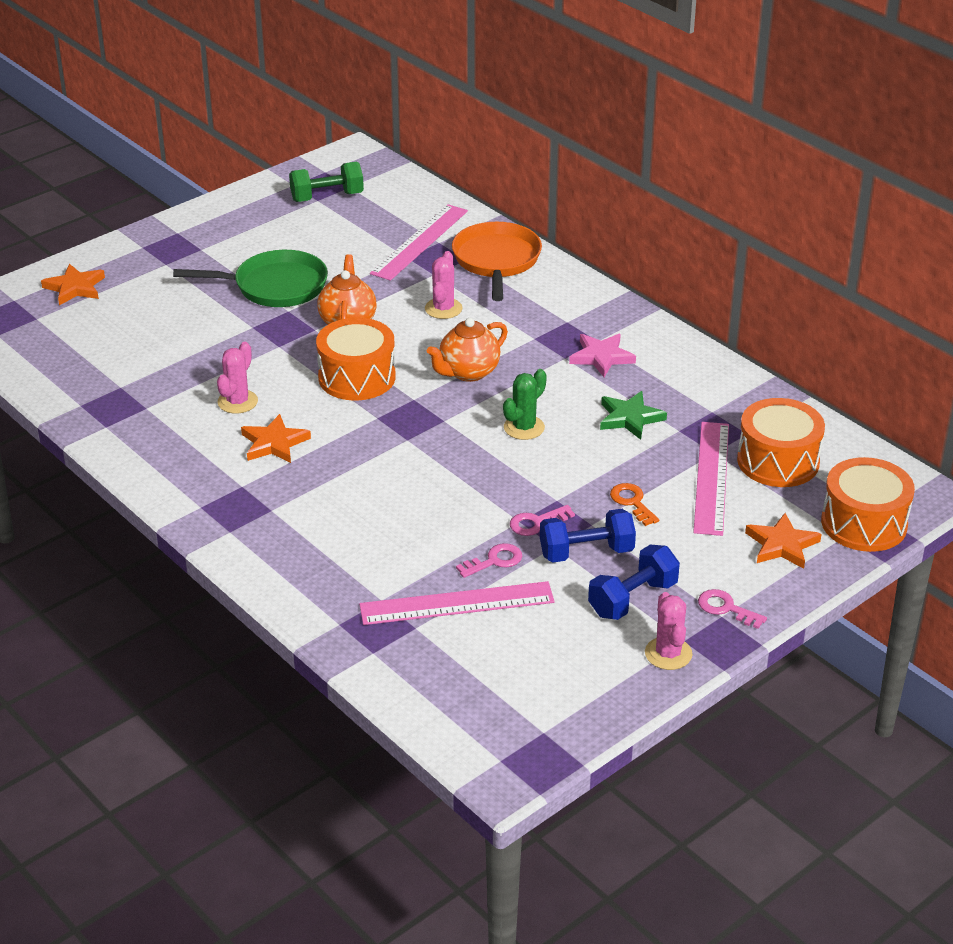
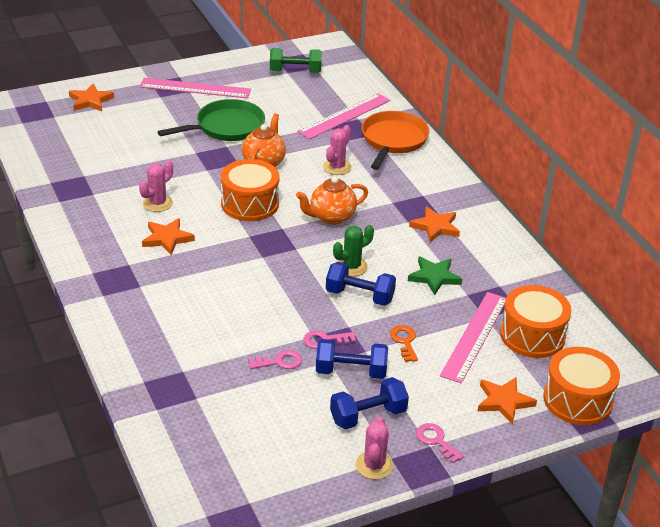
camera: 15 degrees right, 0 degrees up
green pan [173,250,328,307] -> green pan turned 45 degrees counterclockwise [157,99,265,141]
pink ruler [359,581,555,625] -> pink ruler moved to [140,78,251,98]
pink star [569,334,636,377] -> orange star [409,206,460,242]
none -> blue dumbbell [326,262,396,306]

